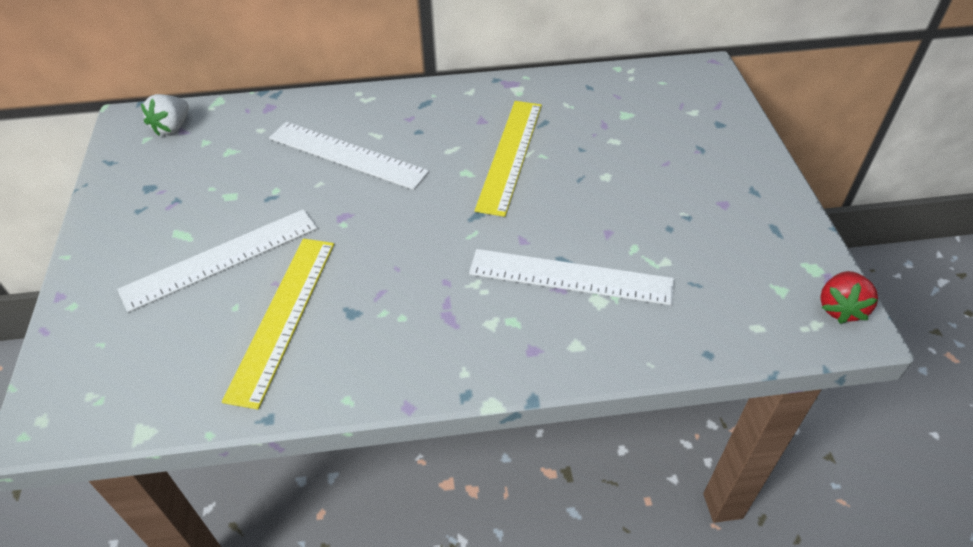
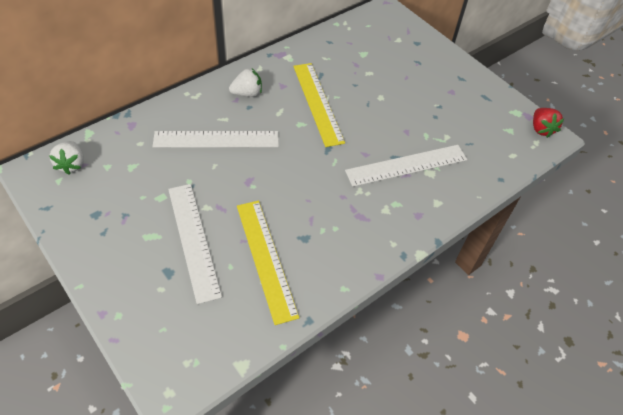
camera: 35 degrees left, 5 degrees up
white ruler [117,209,317,313] -> white ruler turned 45 degrees counterclockwise [168,184,222,304]
none -> white strawberry [229,68,262,97]

